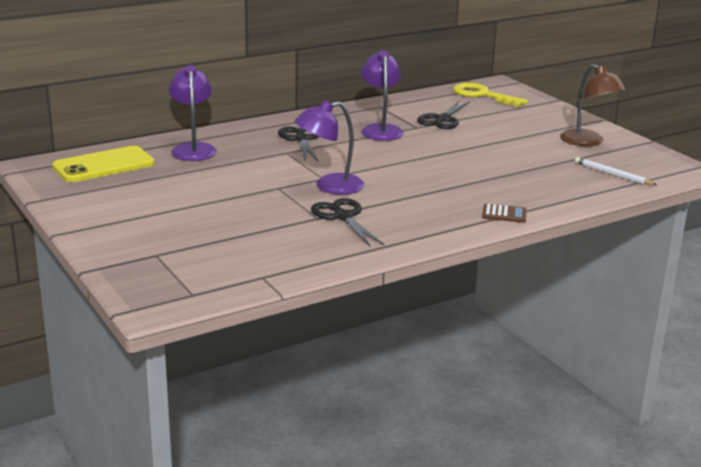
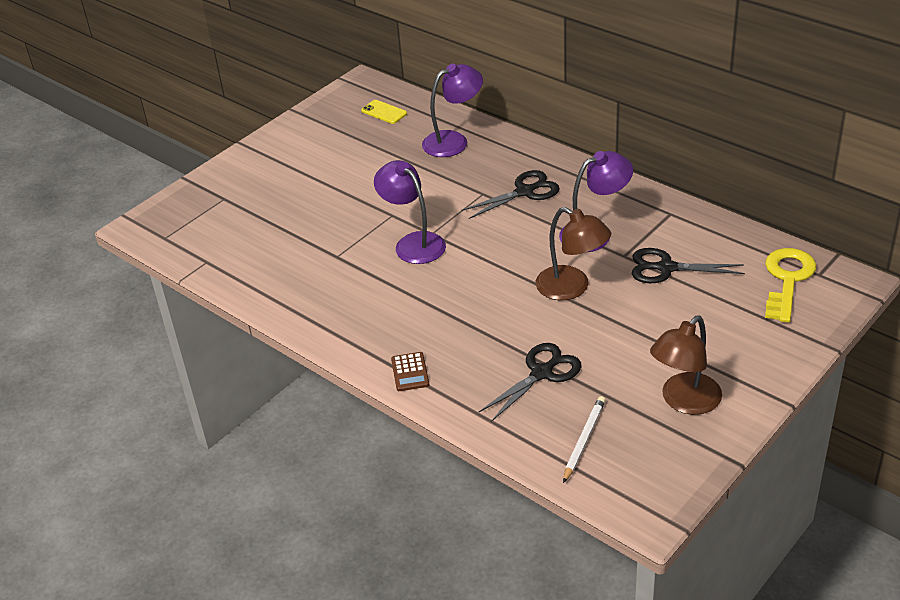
camera: 75 degrees right, 15 degrees up
yellow phone [52,146,155,182] -> yellow phone [361,100,407,124], size x0.51
black scissors [311,198,384,246] -> black scissors moved to [479,343,582,422]
none -> brown lamp [536,207,611,300]

